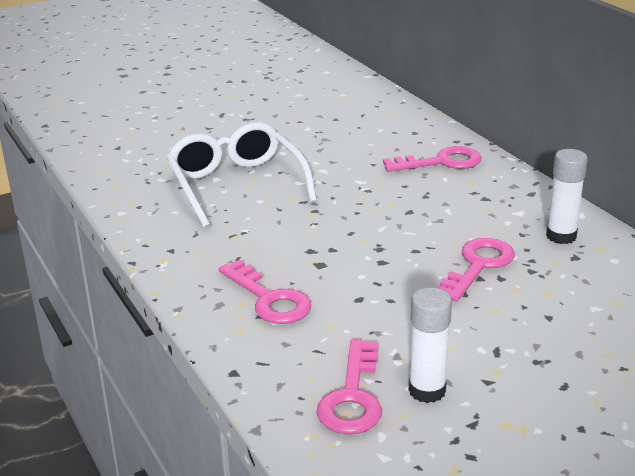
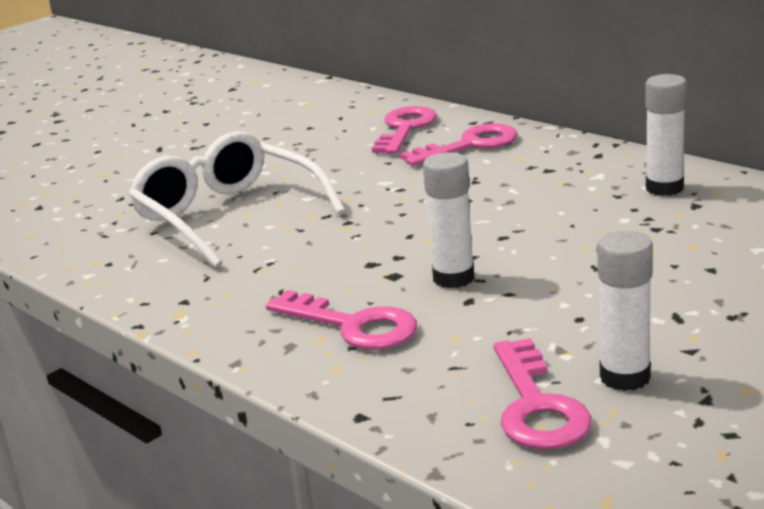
camera: 15 degrees left, 5 degrees down
pink key [437,238,515,302] -> pink key moved to [372,106,437,154]
none -> white glue stick [423,152,475,288]

